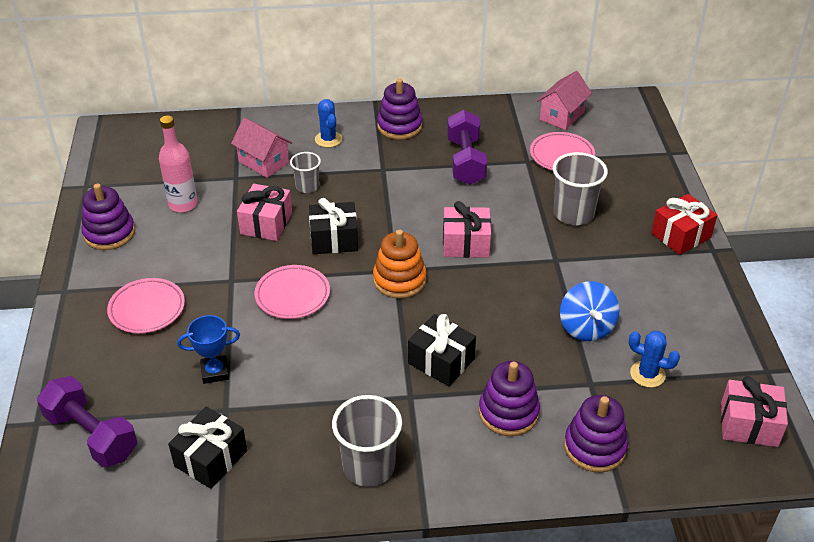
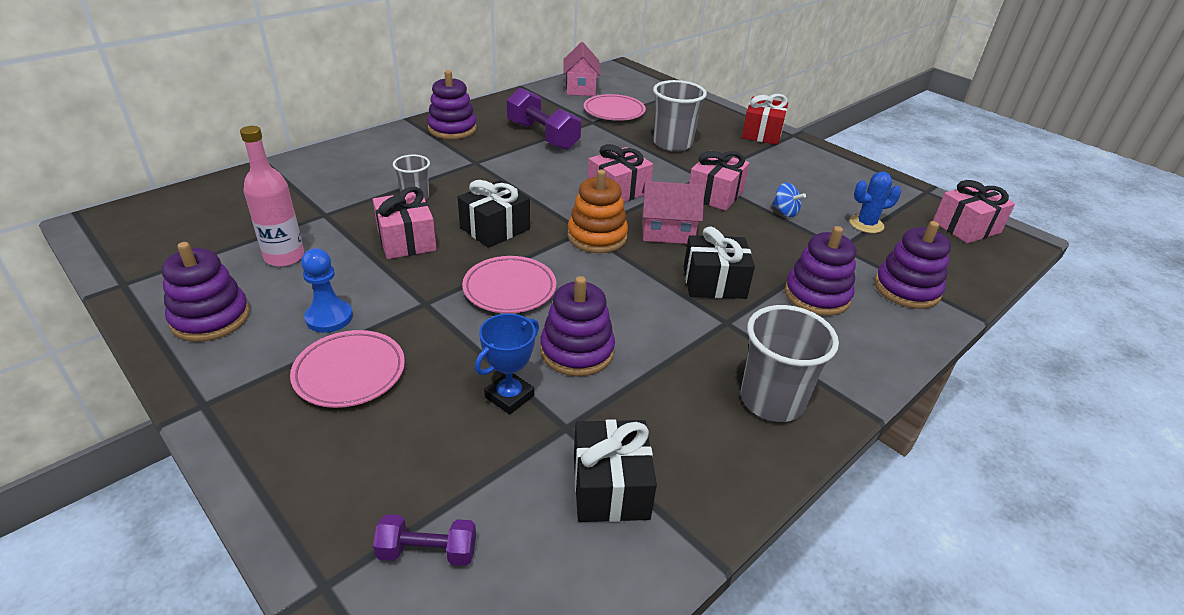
camera: 40 degrees left, 5 degrees down
purple dumbbell [37,376,137,467] -> purple dumbbell [373,514,476,566], size x0.54
pink house [231,118,292,178] -> pink house moved to [642,181,704,244]
blue cactus [315,99,342,148] -> none
blue spinning top [560,281,620,341] -> blue spinning top [772,183,806,217], size x0.58
none -> blue pawn [301,248,353,333]
none -> purple stacking toy [540,276,615,376]
none -> pink gift [689,151,750,211]

